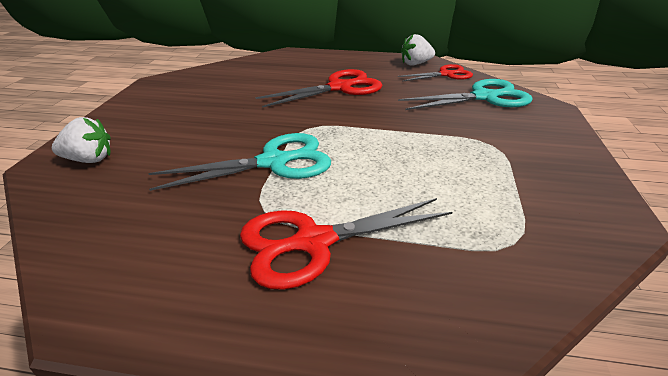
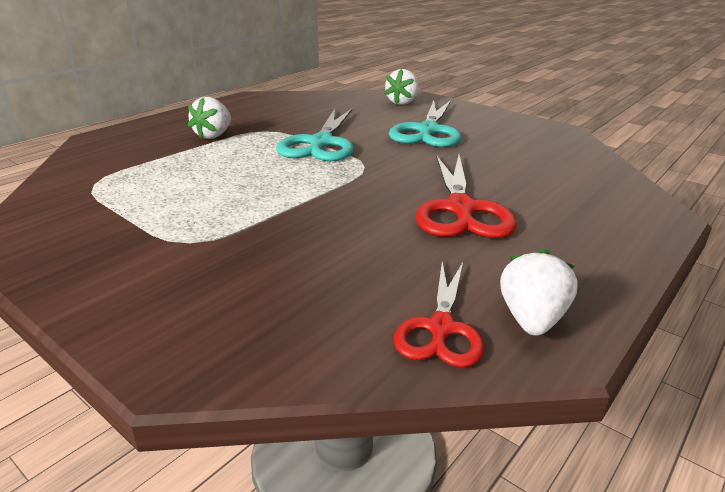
camera: 120 degrees right, 5 degrees down
red scissors [240,198,452,290] -> white strawberry [188,97,231,139]
turquoise scissors [398,79,533,110] -> turquoise scissors moved to [389,100,461,147]

